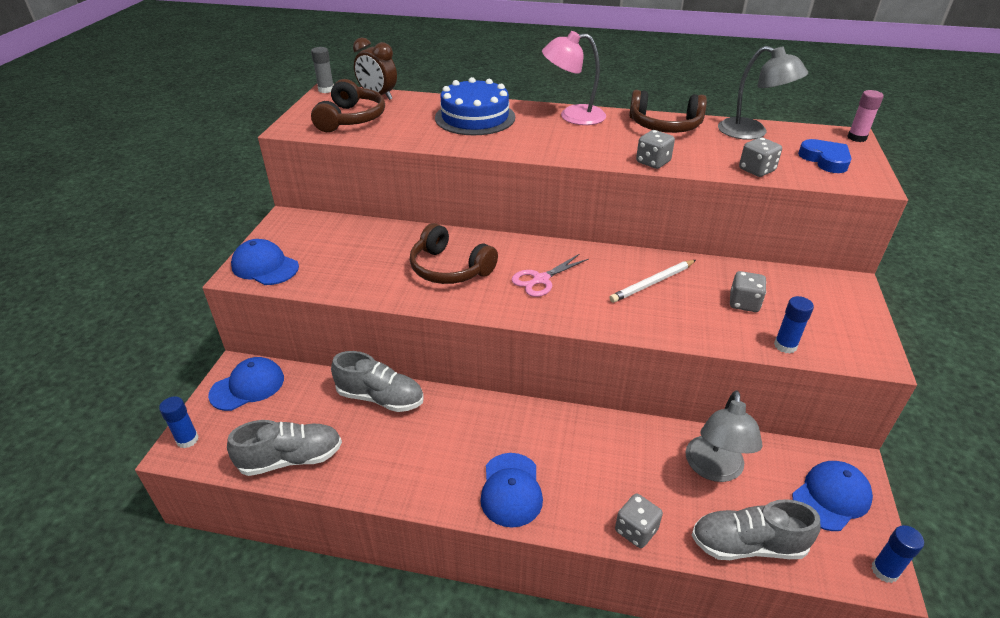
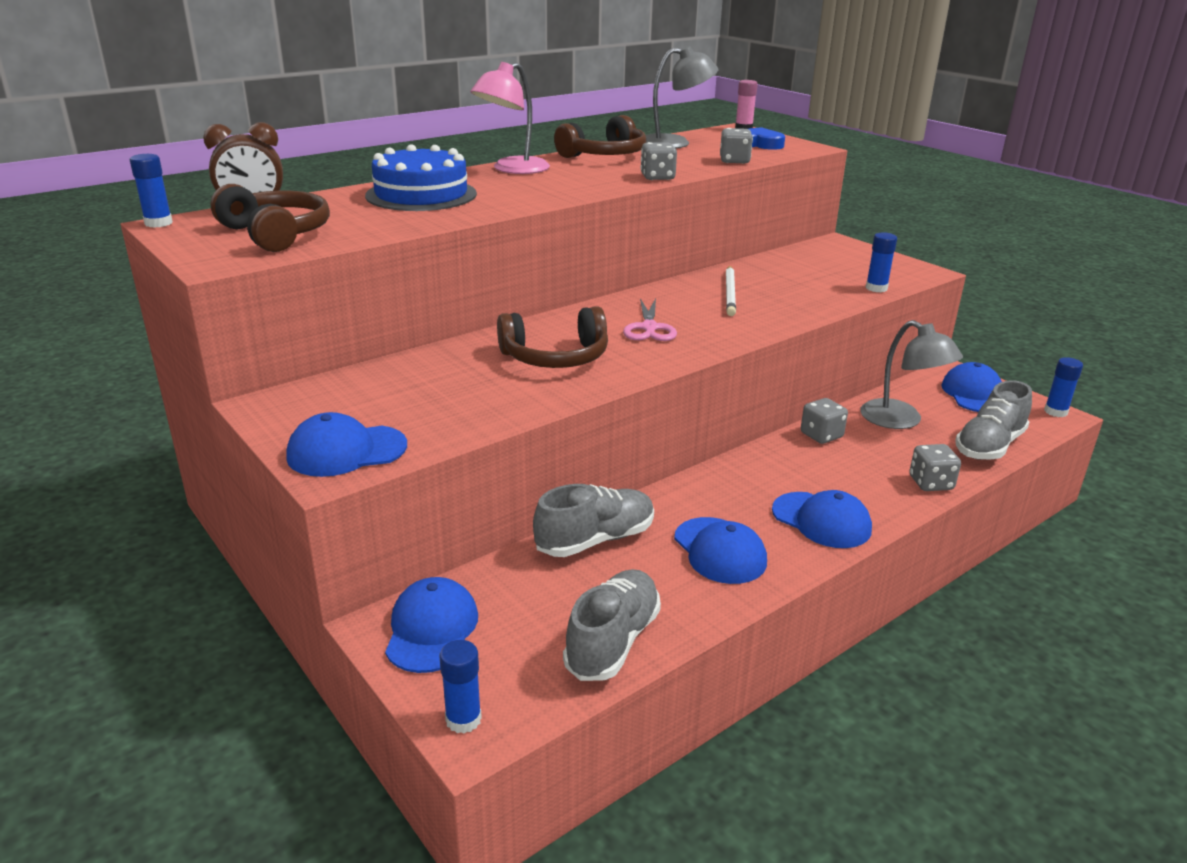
camera: 50 degrees left, 10 degrees down
grey glue stick [311,47,334,93] -> blue glue stick [130,154,173,228]
grey dice [730,271,766,312] -> grey dice moved to [801,398,848,444]
none -> blue cap [674,517,767,584]

